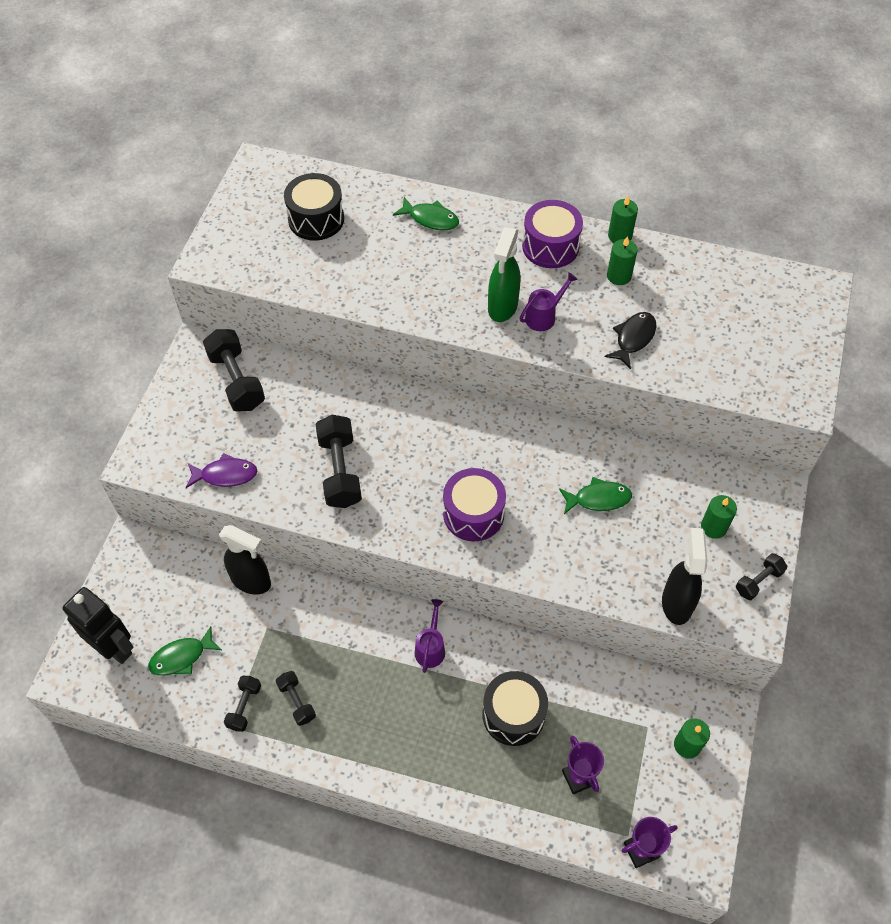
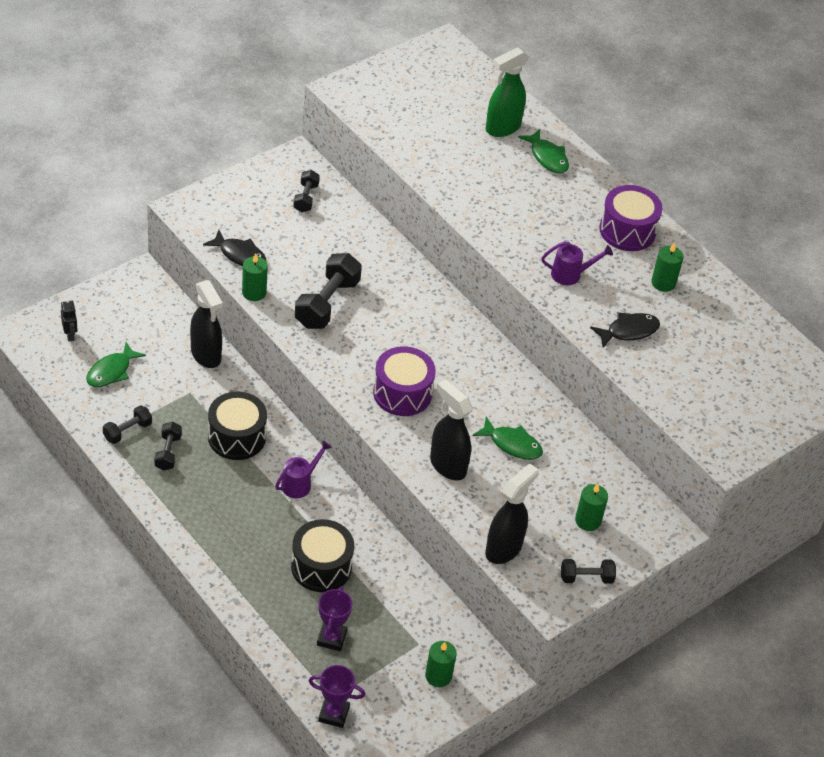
camera: 30 degrees right, 10 degrees down
black robot [62,587,133,664] -> black robot [61,299,77,342], size x0.45
green fish [148,626,222,676] -> green fish turned 60 degrees counterclockwise [86,342,146,387]
purple fish [186,453,257,488] -> black fish [203,230,267,266]
black dumbbell [203,329,265,412] -> black dumbbell [293,170,320,212], size x0.56
black drum [284,173,344,241] -> black drum moved to [208,391,267,460]
green spray bottle [488,227,521,322] -> green spray bottle moved to [486,47,529,137]
green candle [608,196,638,243] -> green candle moved to [242,253,268,301]
none -> black spray bottle [430,379,473,481]

